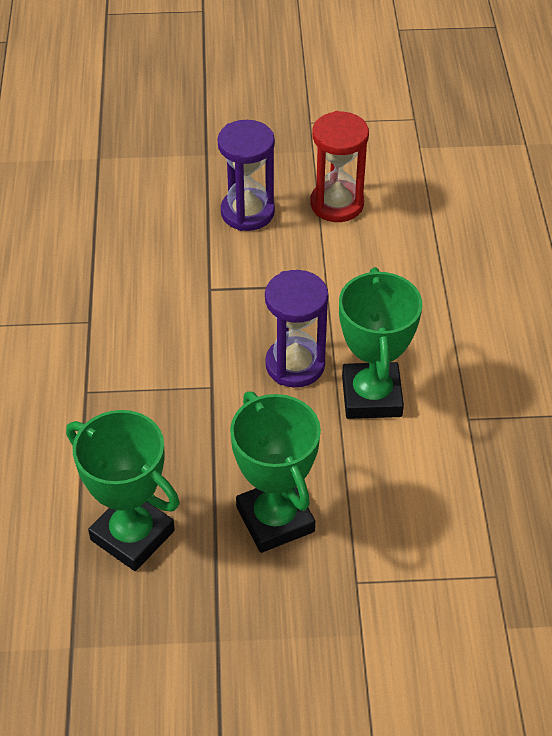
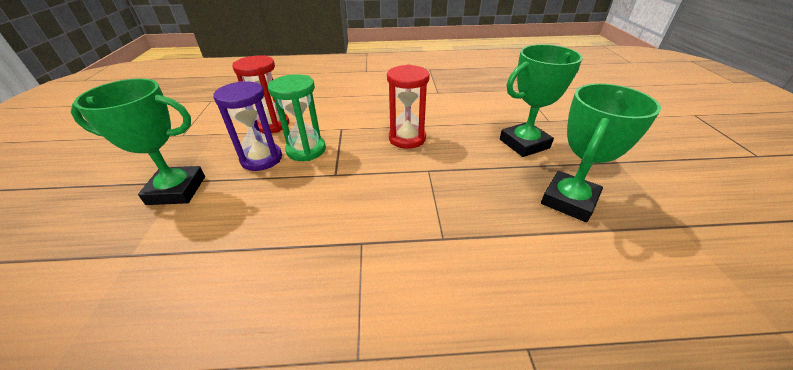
camera: 90 degrees left, 10 degrees down
purple hourglass [265,270,328,388] -> red hourglass [387,65,430,149]
green trophy [339,267,422,419] -> green trophy moved to [71,79,205,205]
none -> green hourglass [268,74,326,161]

